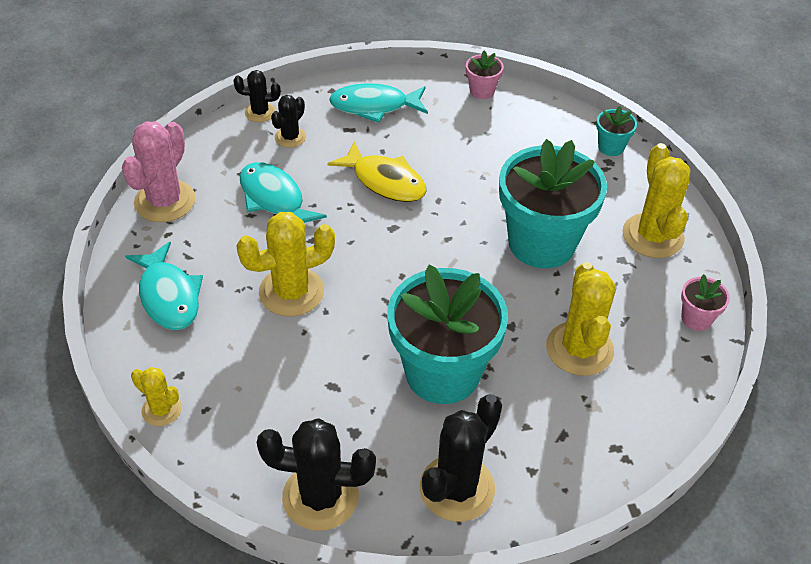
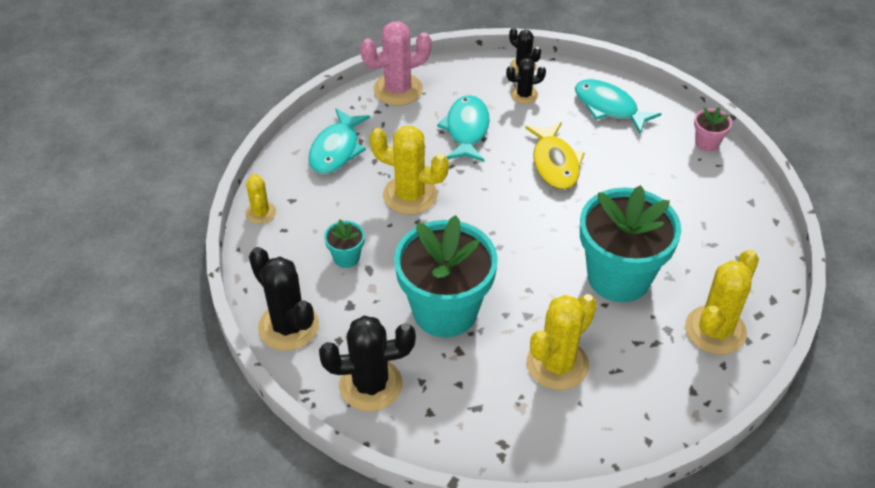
camera: 45 degrees right, 0 degrees up
turquoise flower pot [596,106,637,156] -> turquoise flower pot moved to [324,219,365,268]
pink flower pot [681,274,730,331] -> none

